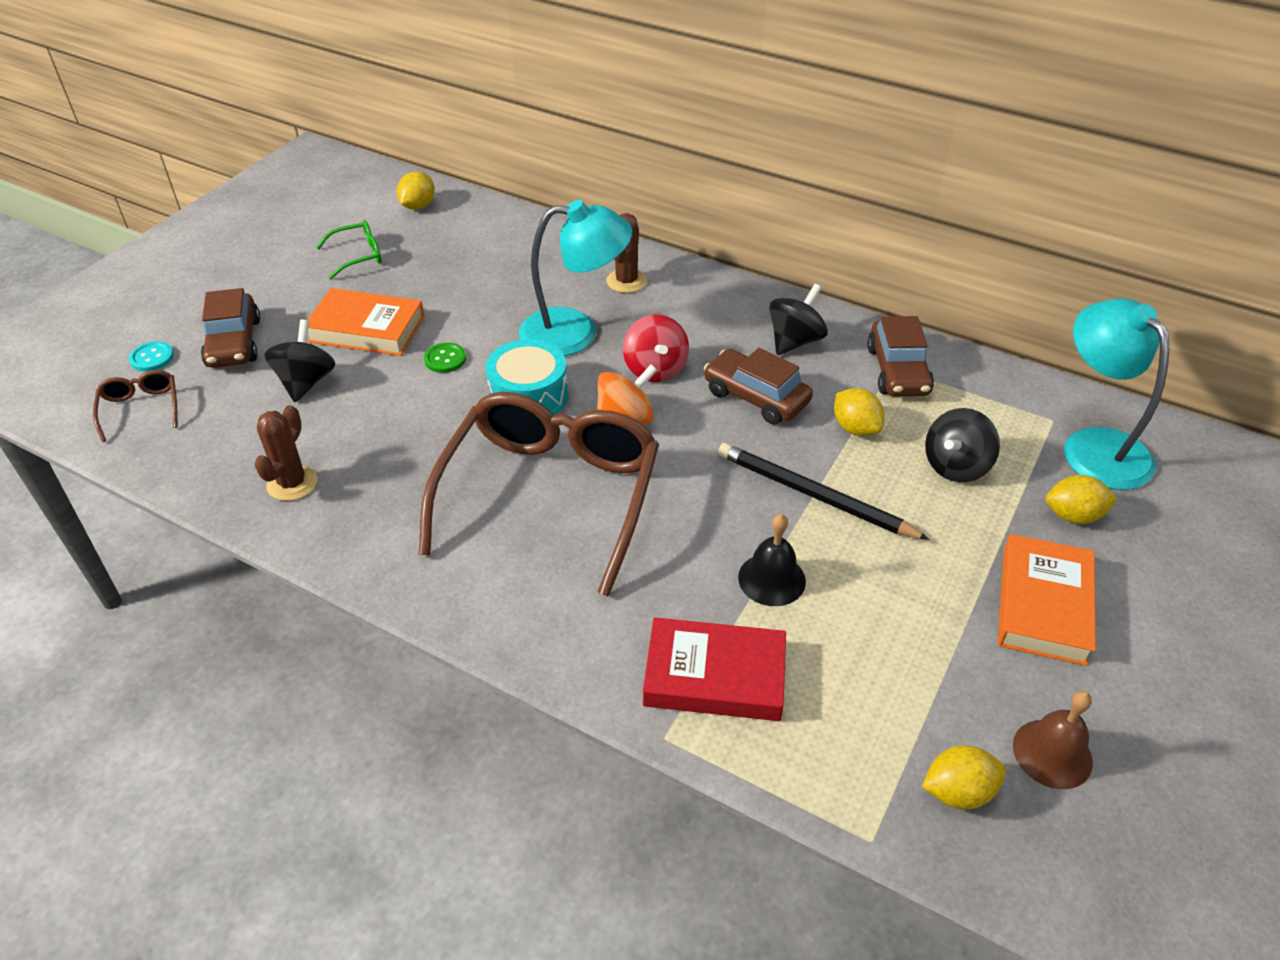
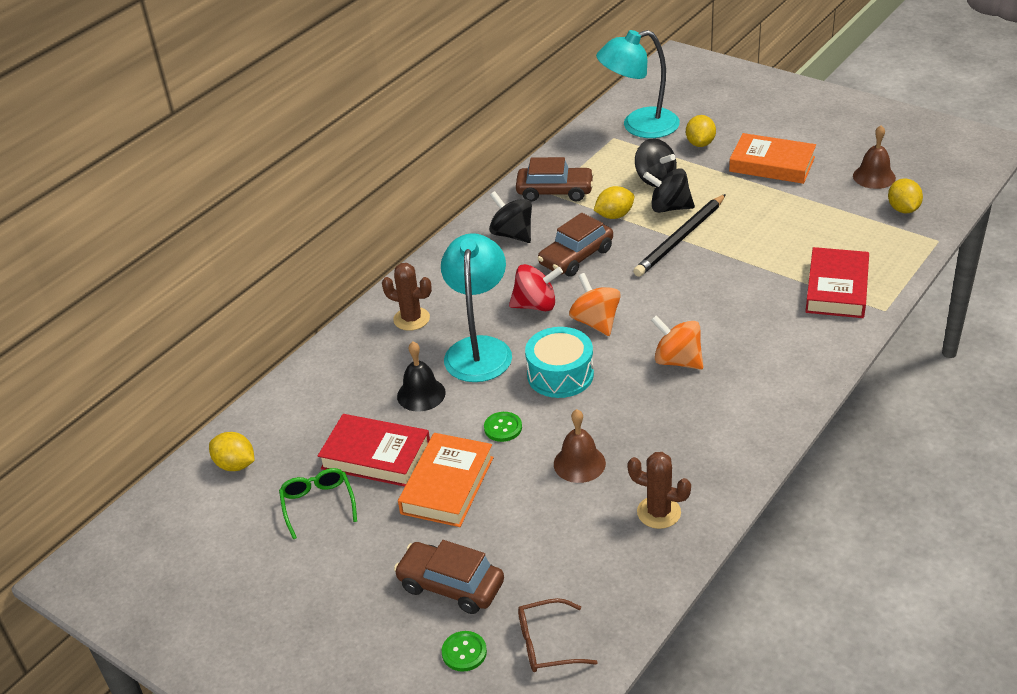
camera: 80 degrees left, 5 degrees down
turquoise button [129,341,174,372] -> green button [442,631,487,672]
brown car [201,288,260,368] -> brown car turned 150 degrees counterclockwise [394,540,504,614]
black spinning top [264,320,335,402] -> black spinning top moved to [643,168,695,213]
brown glasses [419,392,659,597] -> orange spinning top [651,316,703,370]
black bell [738,514,806,606] -> black bell moved to [397,341,446,412]
none -> red book [318,414,430,487]
none -> brown bell [554,409,606,483]

